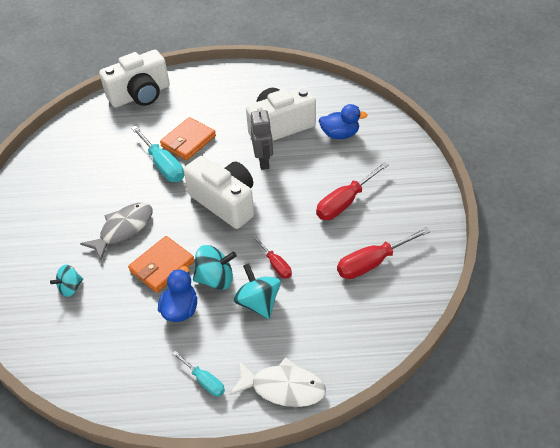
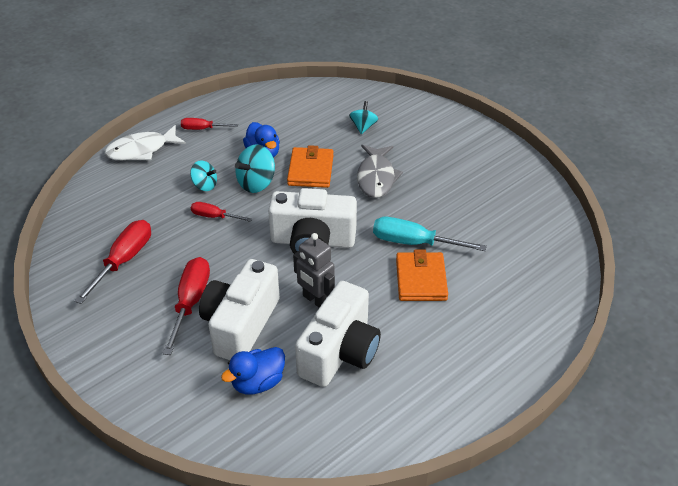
camera: 140 degrees right, 5 degrees down
white camera [99,50,170,108] -> white camera moved to [199,259,280,360]
turquoise screwdriver [172,351,225,397] -> red screwdriver [181,118,238,130]
turquoise spinning top [233,263,281,319] -> turquoise spinning top [190,160,217,191], size x0.66

